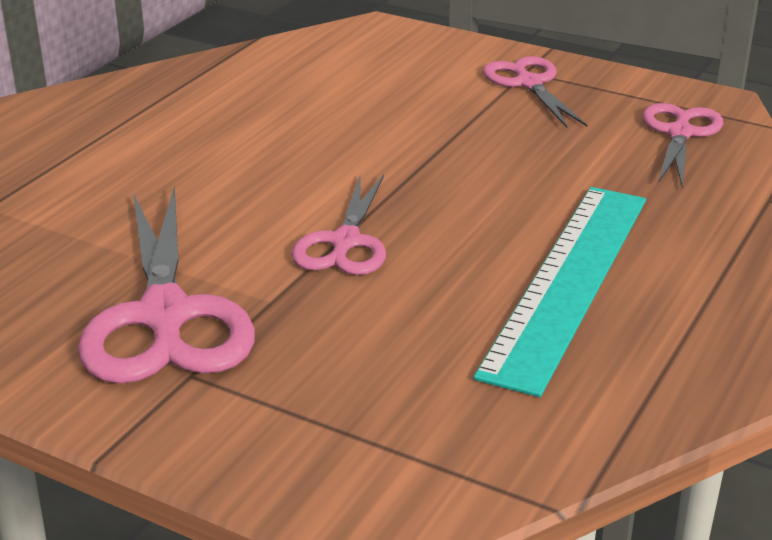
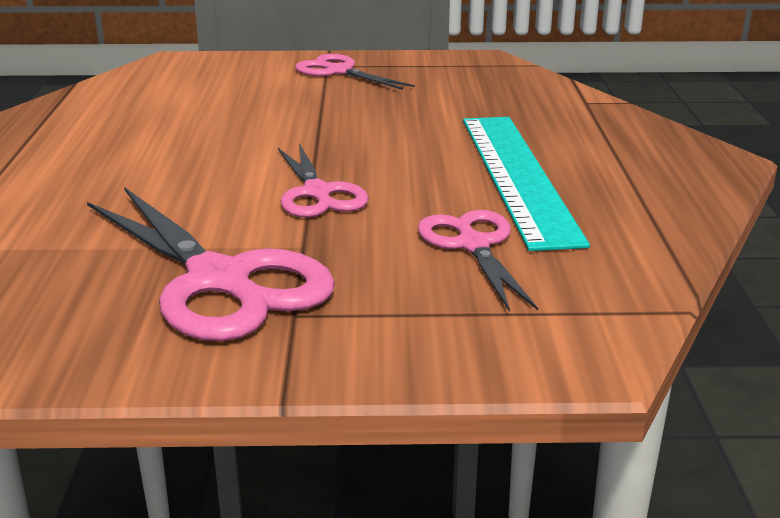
camera: 30 degrees left, 5 degrees down
pink scissors [643,103,723,188] -> pink scissors moved to [418,210,538,312]

